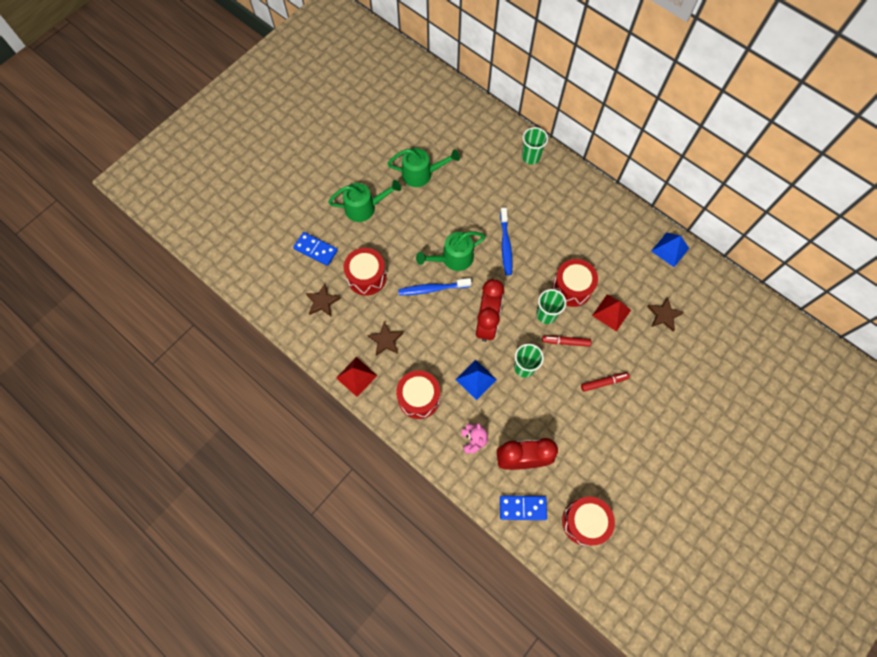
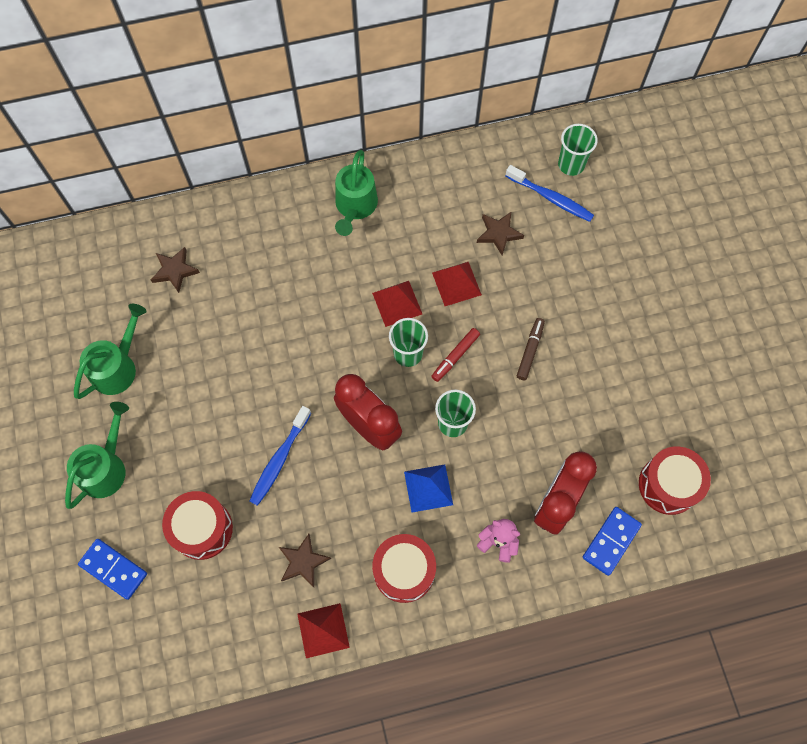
camera: 55 degrees left, 0 degrees up
blue domino [293,232,338,266] -> blue domino turned 60 degrees clockwise [78,539,147,600]
brown star [306,284,341,316] -> brown star moved to [151,247,200,293]
green watering can [416,231,486,271] -> green watering can moved to [335,150,378,236]
blue toothbrush [500,207,513,275] -> blue toothbrush moved to [506,165,594,222]
green cup [522,127,548,165] -> green cup moved to [558,124,598,176]
red drum [552,259,598,307] -> red pyramid [372,281,422,327]
red marker [581,372,630,392] -> brown marker [517,318,545,380]
blue pyramid [651,232,689,267] -> none

